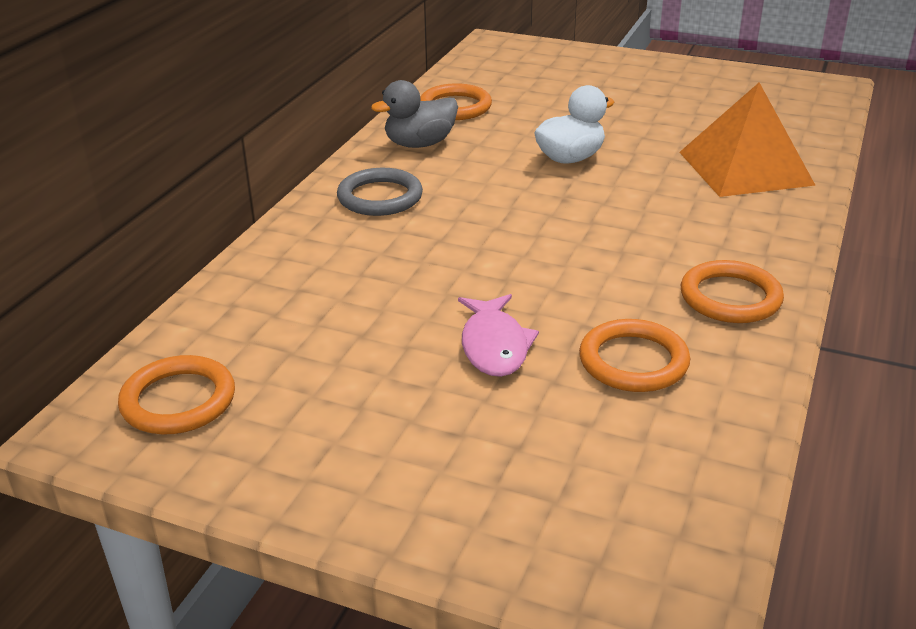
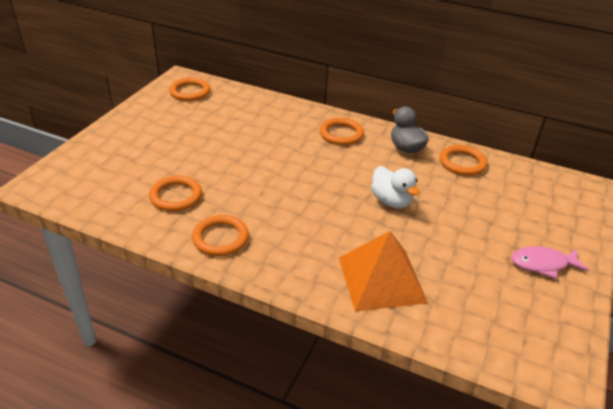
camera: 90 degrees right, 5 degrees up
grey ring [337,168,423,216] -> orange ring [320,118,364,145]
pink fish [458,294,539,377] -> pink fish moved to [511,246,589,279]

